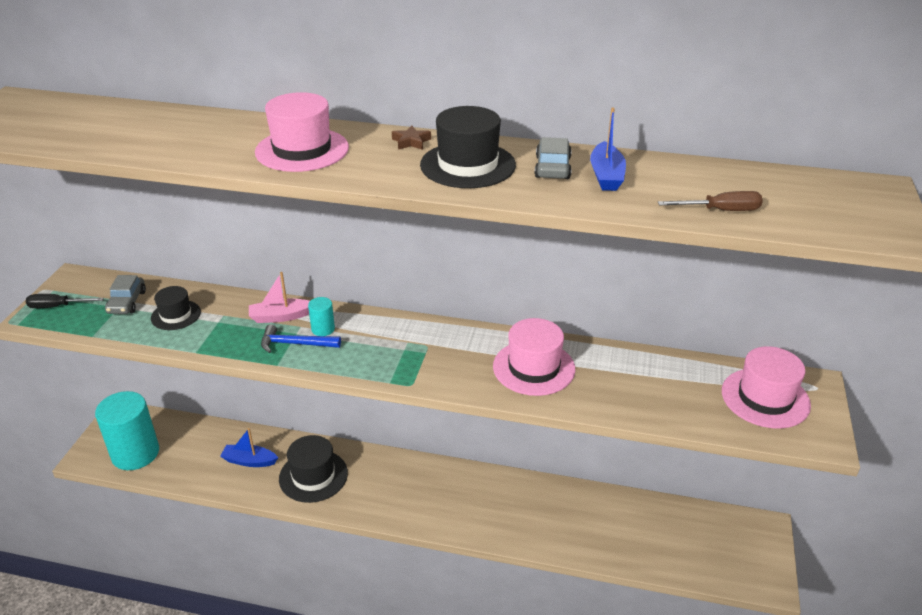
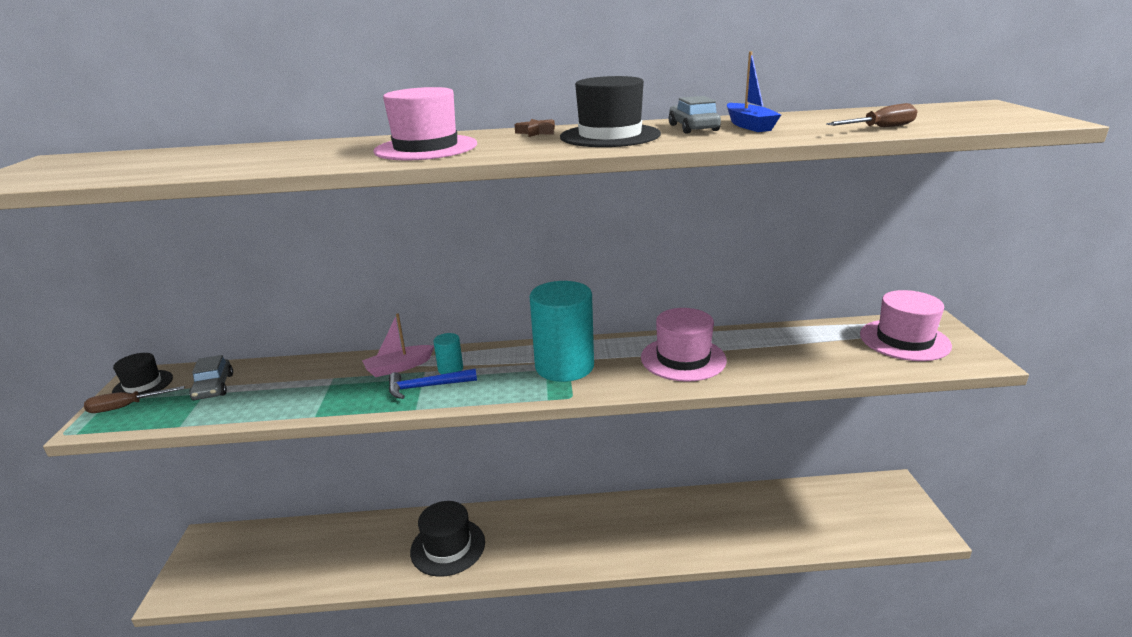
camera: 15 degrees left, 10 degrees down
black screwdriver [26,294,104,308] -> brown screwdriver [84,386,185,413]
turquoise cylinder [95,391,159,470] -> turquoise cylinder moved to [529,281,594,382]
black hat [151,286,201,330] -> black hat moved to [112,353,173,398]
blue boat [220,428,278,467] -> none

